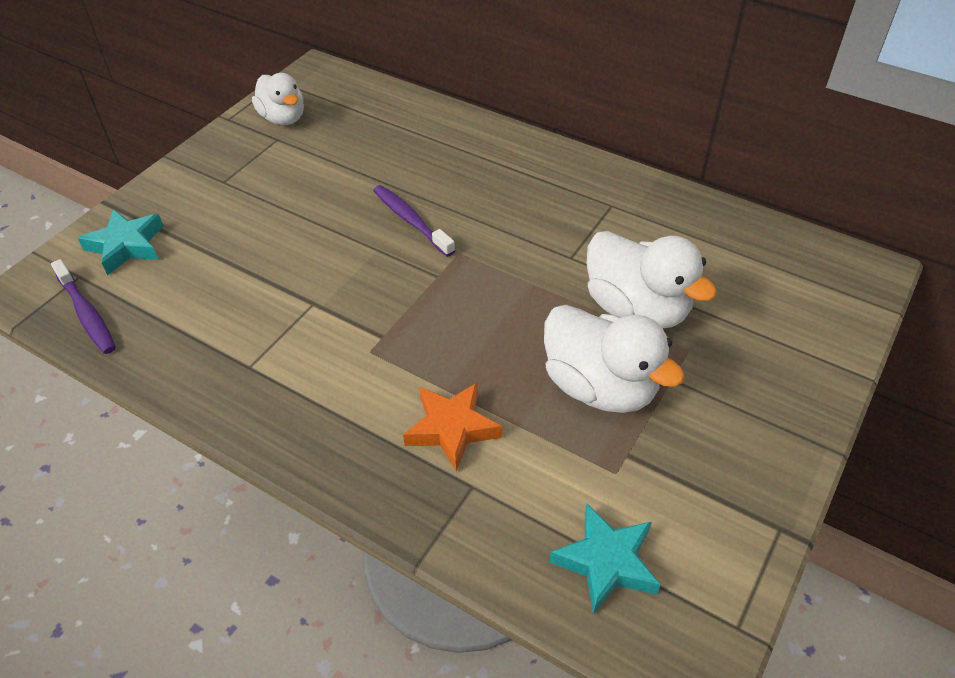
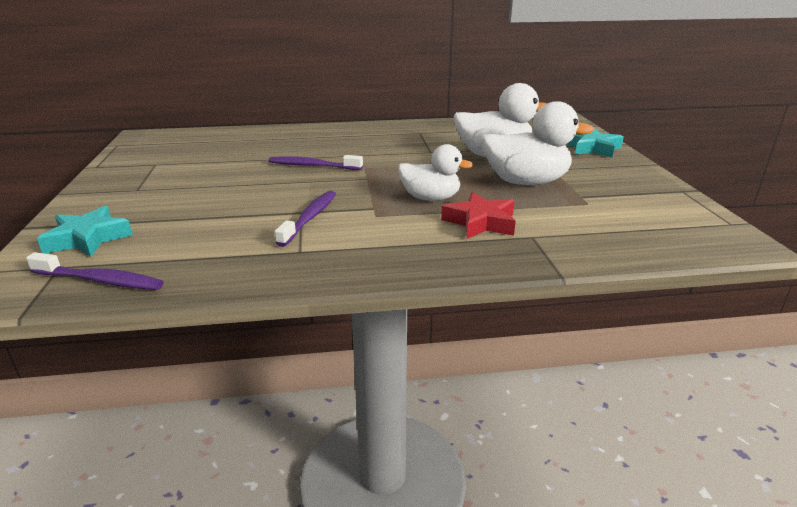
camera: 40 degrees left, 20 degrees down
white duck [252,73,304,125] -> white duck moved to [398,144,473,201]
orange star [403,382,502,472] -> red star [441,192,516,239]
turquoise star [549,504,661,615] -> turquoise star moved to [567,128,624,158]
none -> purple toothbrush [275,191,336,247]

